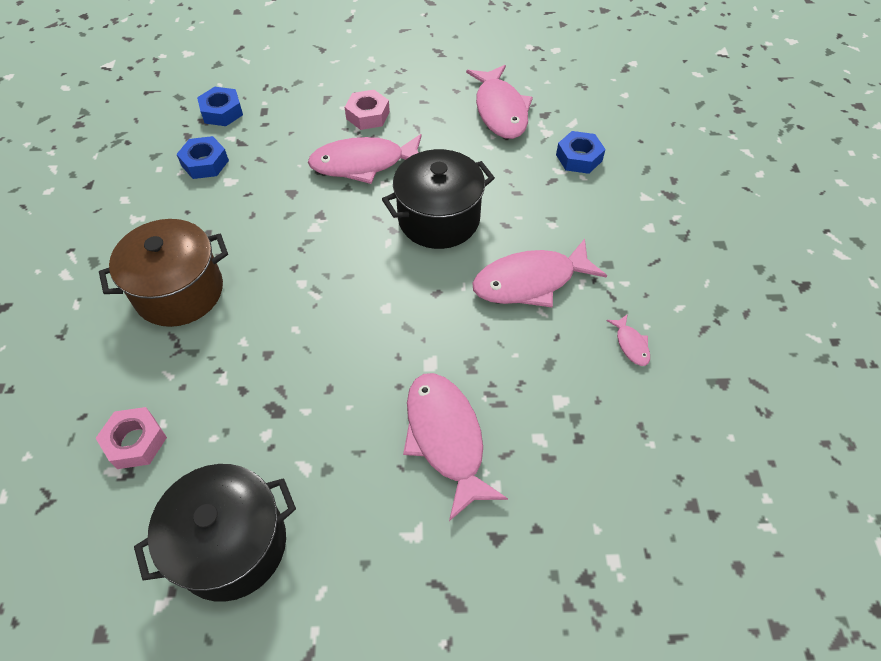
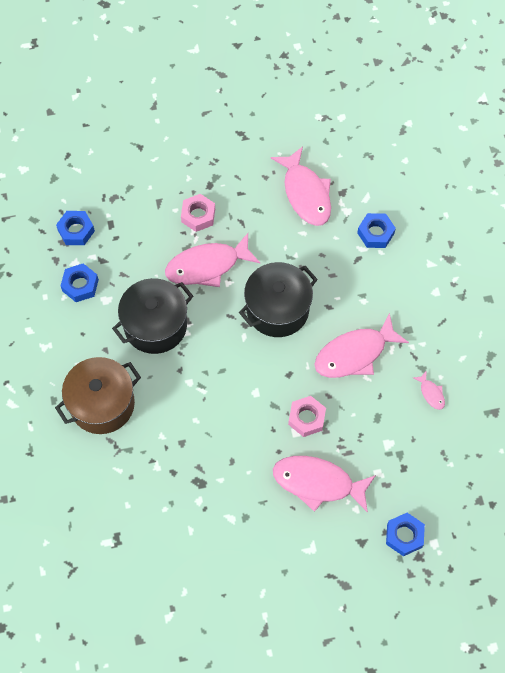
camera: 10 degrees left, 10 degrees up
pink nut [96,407,167,469] -> pink nut moved to [288,396,326,437]
black pot [134,464,296,602] -> black pot moved to [112,278,193,354]
pink fish [403,373,508,521] -> pink fish turned 45 degrees counterclockwise [273,456,376,513]
none -> blue nut [386,513,425,556]

